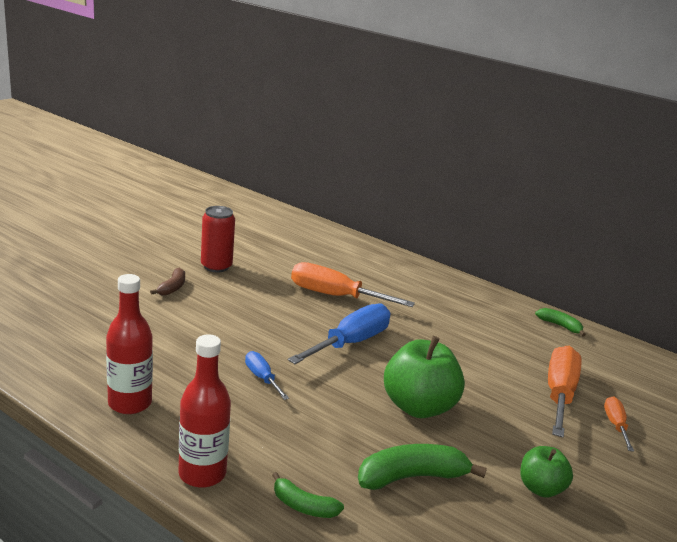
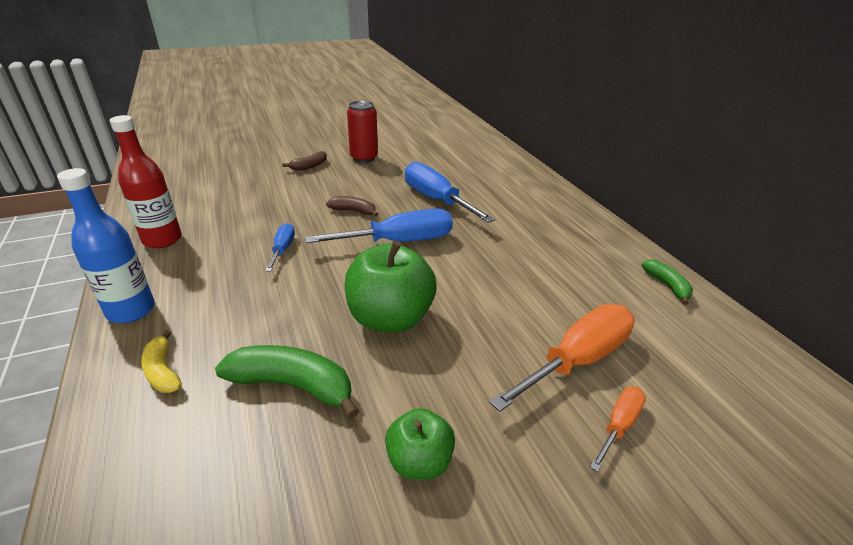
camera: 35 degrees right, 10 degrees up
red bottle [178,334,231,488] -> blue bottle [57,168,155,323]
green banana [272,472,344,518] -> yellow banana [141,330,182,393]
orange screwdriver [291,262,415,307] -> blue screwdriver [405,162,495,223]
none -> brown banana [326,196,378,217]

